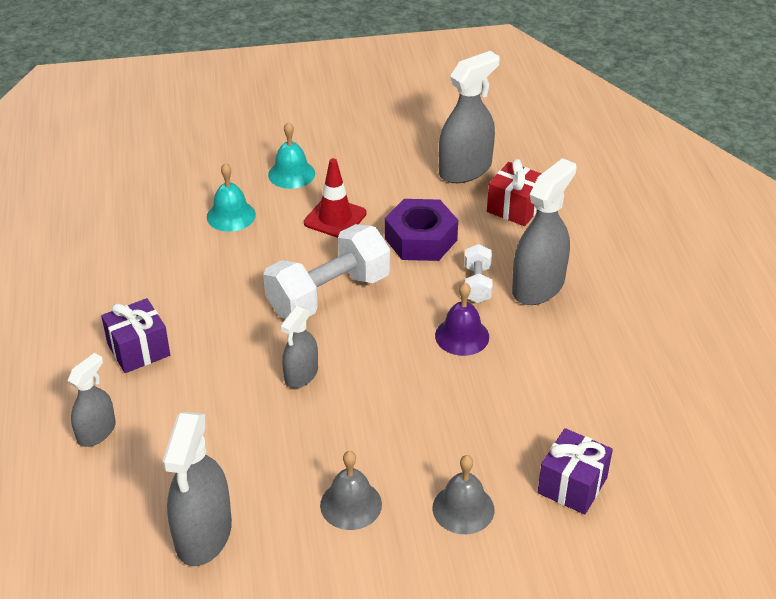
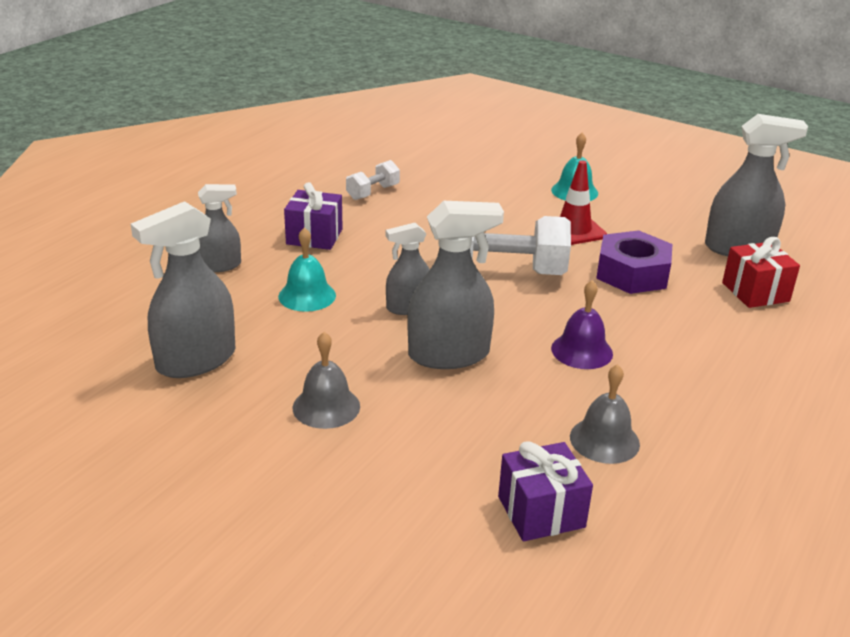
camera: 40 degrees right, 10 degrees down
turquoise bell [207,163,256,232] -> turquoise bell moved to [278,227,336,312]
grey bell [433,455,494,534] -> grey bell moved to [570,364,640,464]
white dumbbell [464,244,493,303] -> white dumbbell moved to [346,160,400,200]
grey spray bottle [512,158,576,305] -> grey spray bottle moved to [407,201,504,369]

